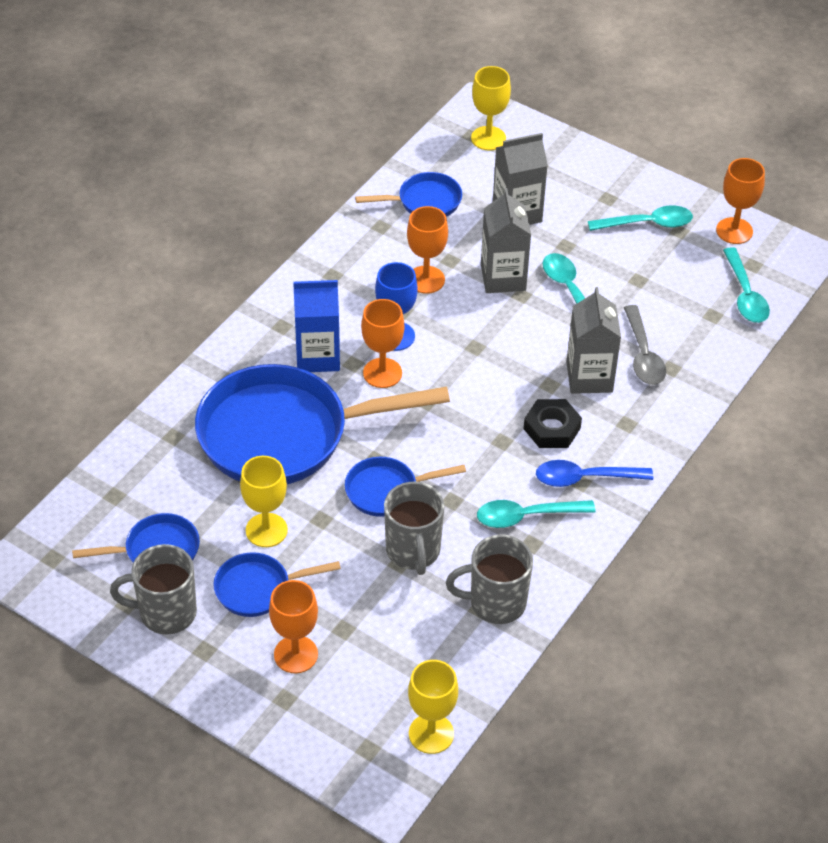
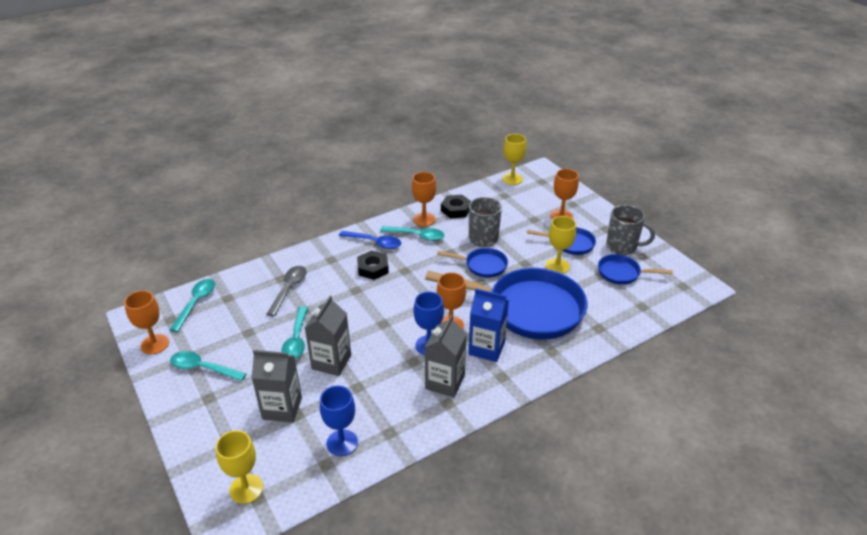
camera: 155 degrees left, 10 degrees down
blue pan [355,172,462,217] -> blue goblet [320,385,358,456]
orange goblet [407,206,448,294] -> orange goblet moved to [412,172,436,226]
grey mug [446,535,533,624] -> black nut [441,195,471,218]
grey carton [566,287,621,394] -> grey carton moved to [425,315,467,397]

